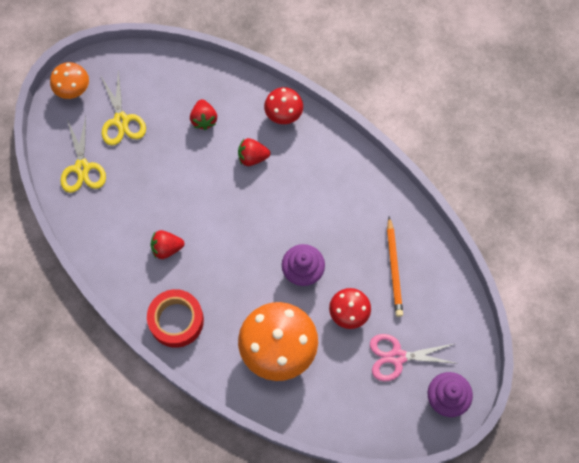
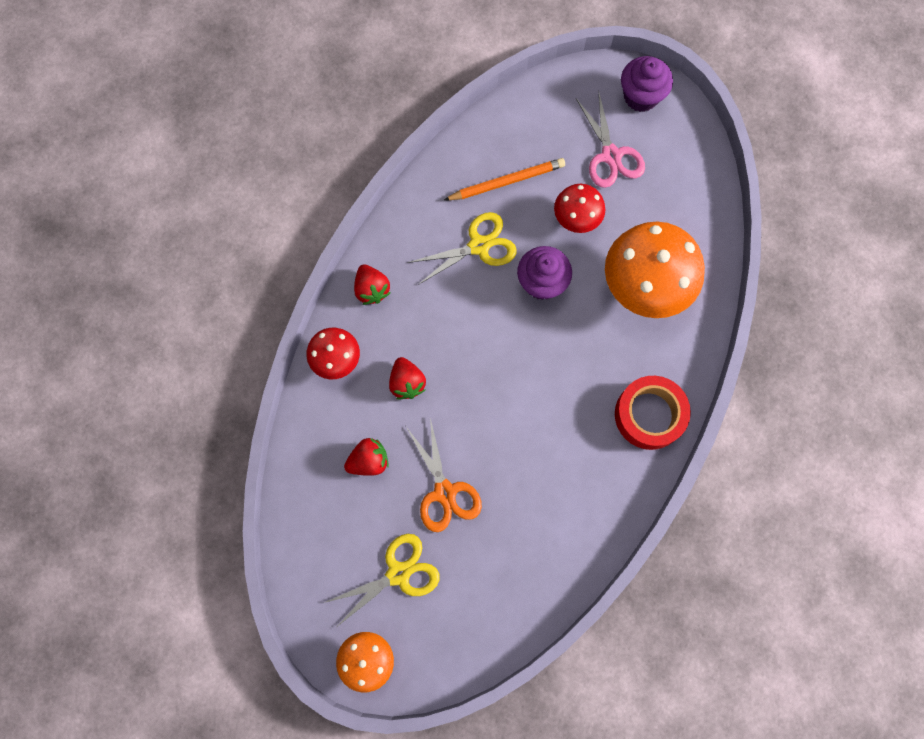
camera: 105 degrees left, 5 degrees up
yellow scissors [60,116,106,193] -> yellow scissors moved to [408,212,517,285]
red strawberry [150,230,185,259] -> red strawberry moved to [354,264,390,305]
none -> orange scissors [406,418,482,532]

